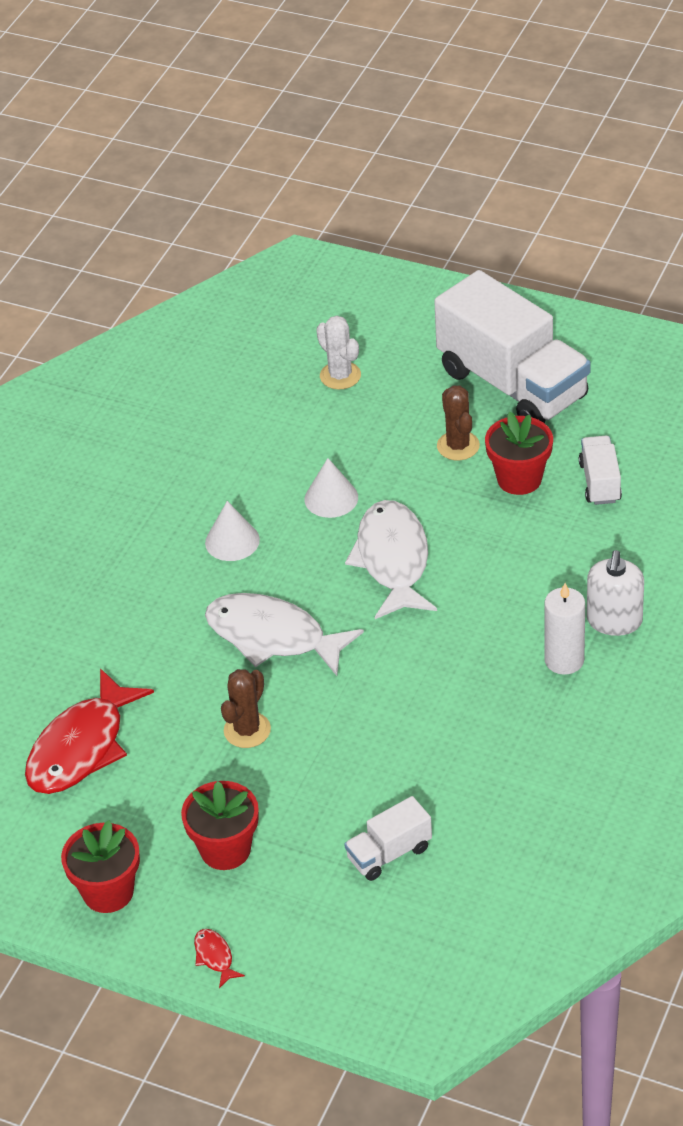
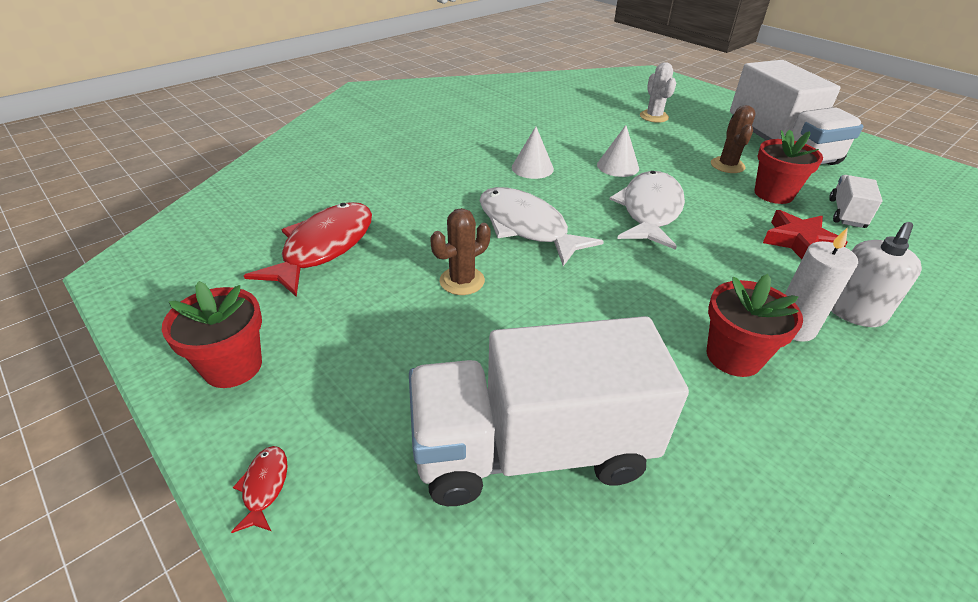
camera: 20 degrees right, 5 degrees down
red fish [25,668,154,794] -> red fish turned 150 degrees clockwise [244,202,372,297]
red flower pot [181,781,259,870] -> red flower pot moved to [707,274,803,377]
white truck [344,796,432,881] -> white truck [409,316,689,506], size x2.22
none -> red star [763,210,848,259]

